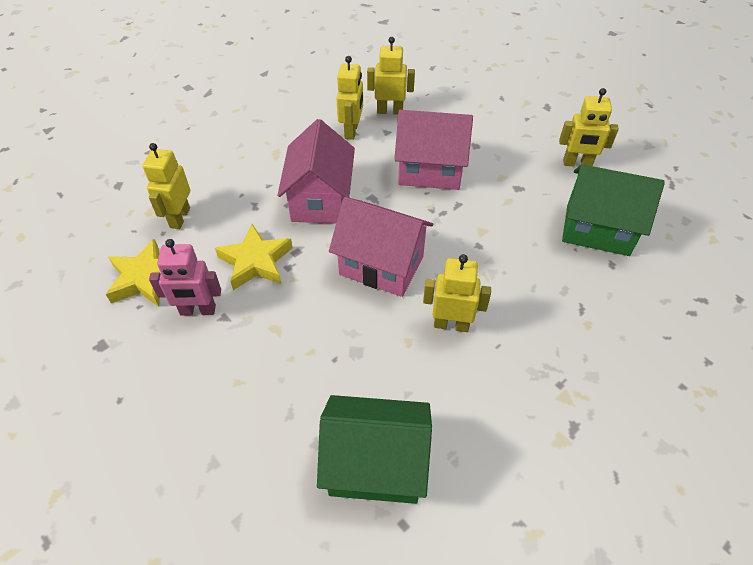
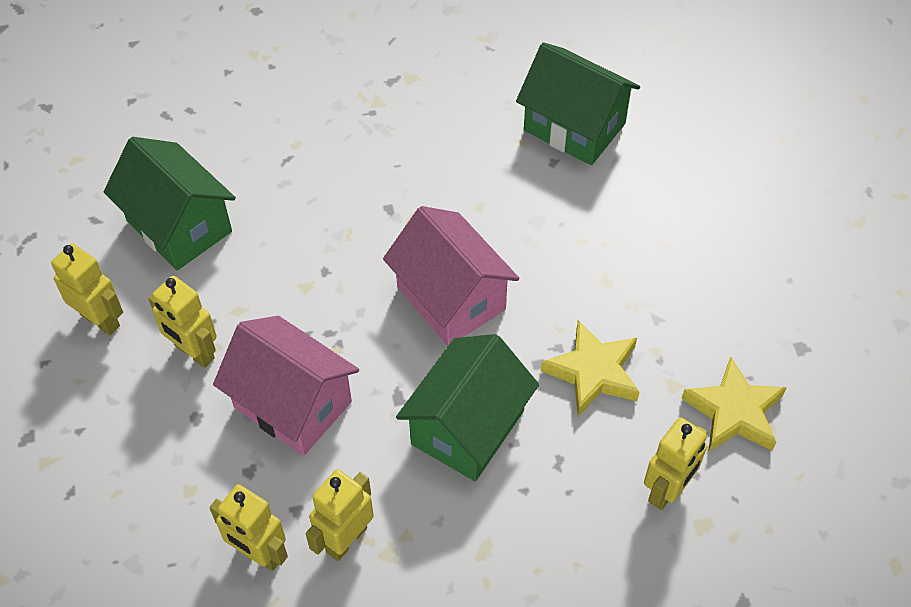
camera: 150 degrees left, 5 degrees up
pink robot [149,239,221,316] -> none
pink house [277,119,355,223] -> green house [396,334,539,481]
yellow robot [423,254,491,332] -> yellow robot moved to [148,276,217,368]

